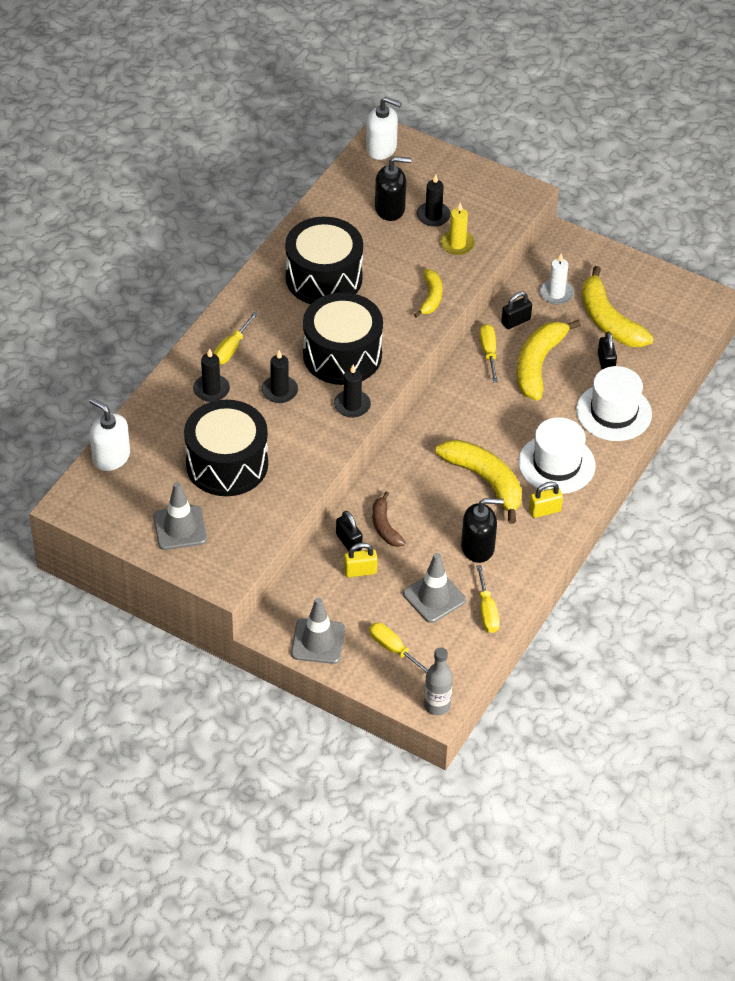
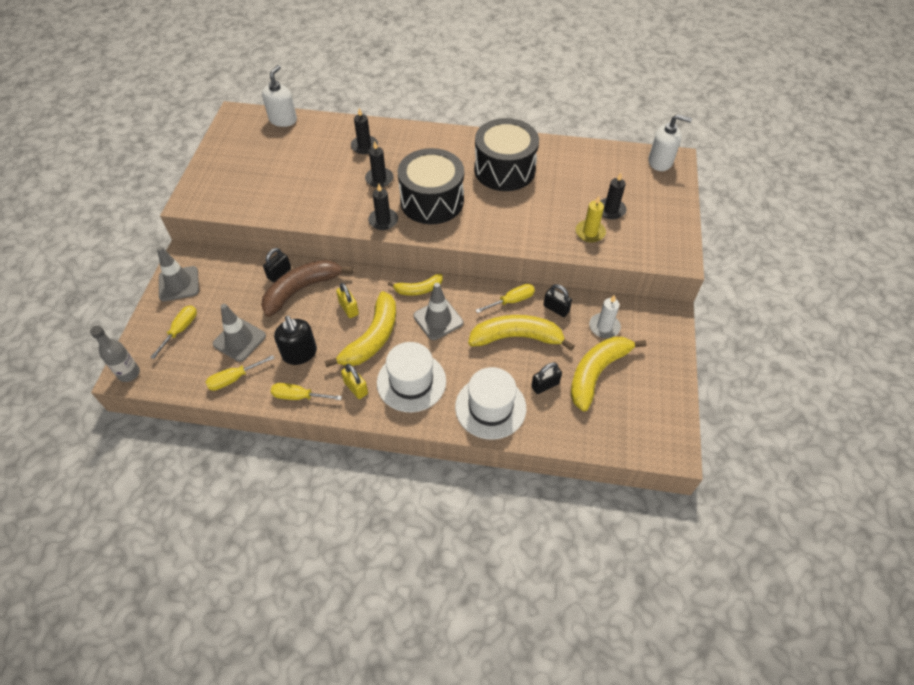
camera: 70 degrees right, 5 degrees up
grey traffic cone [153,482,207,550] -> grey traffic cone moved to [413,283,463,340]
black drum [184,400,268,496] -> none
yellow screwdriver [213,312,258,365] -> yellow screwdriver moved to [271,383,342,400]
yellow padlock [344,543,378,578] -> yellow padlock moved to [336,283,359,318]
white soap dispenser [366,97,402,160] -> white soap dispenser turned 75 degrees counterclockwise [648,114,692,171]
brown banana [372,491,406,547] -> brown banana [261,260,353,317], size x1.76
black soap dispenser [375,156,411,221] -> none
yellow banana [414,269,442,317] -> yellow banana moved to [388,274,443,296]

